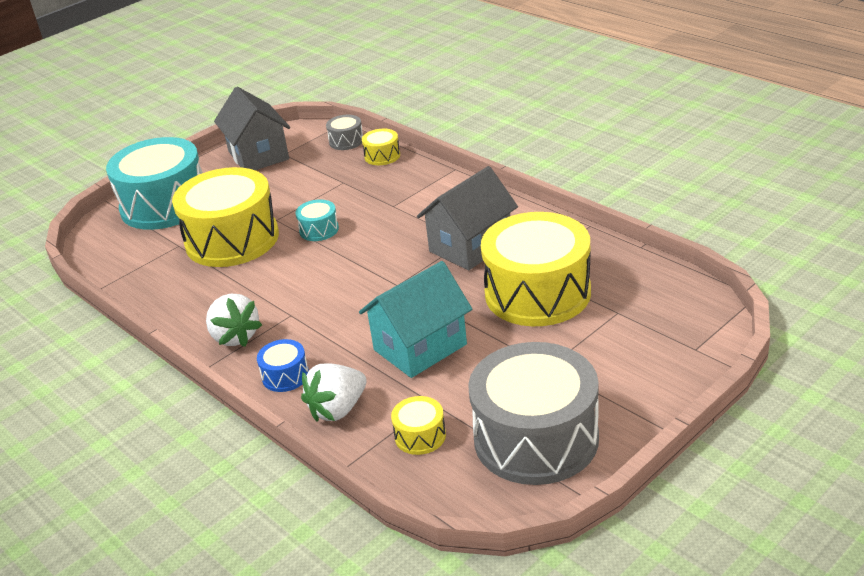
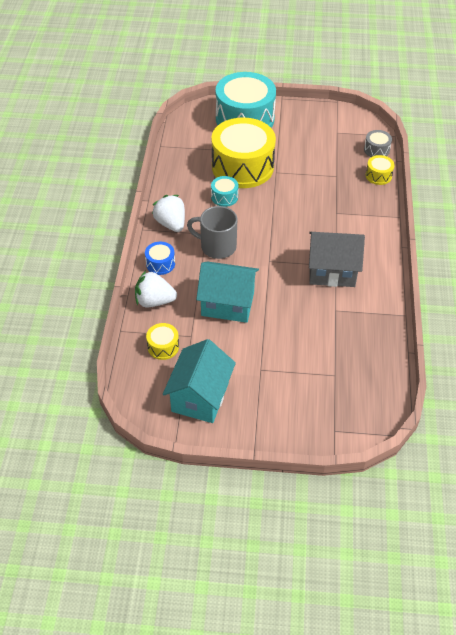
camera: 45 degrees right, 15 degrees up
white strawberry [206,294,262,347] -> white strawberry turned 135 degrees clockwise [152,195,185,232]
grey house [214,87,290,170] -> none
turquoise drum [296,199,339,241] -> turquoise drum moved to [211,176,238,207]
grey drum [468,342,599,485] -> turquoise house [163,339,236,423]
yellow drum [481,212,591,326] -> none
none -> grey mug [187,206,237,259]

